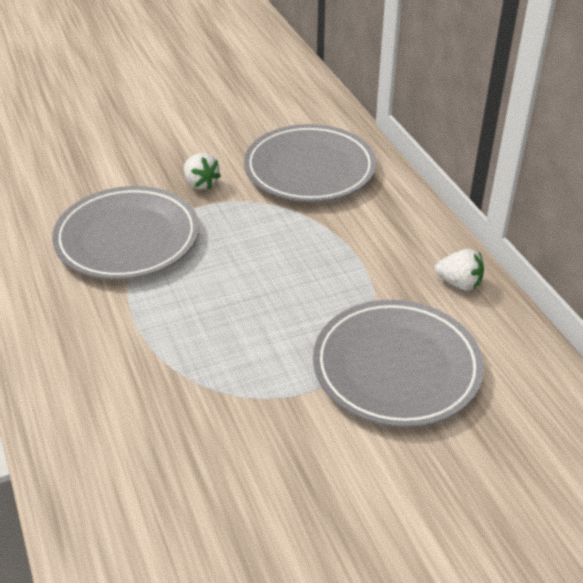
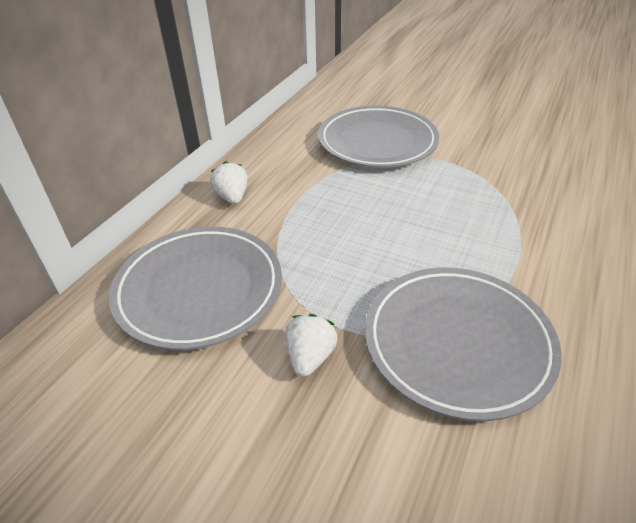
camera: 130 degrees left, 0 degrees up
white strawberry [434,249,484,291] -> white strawberry moved to [210,161,248,204]

